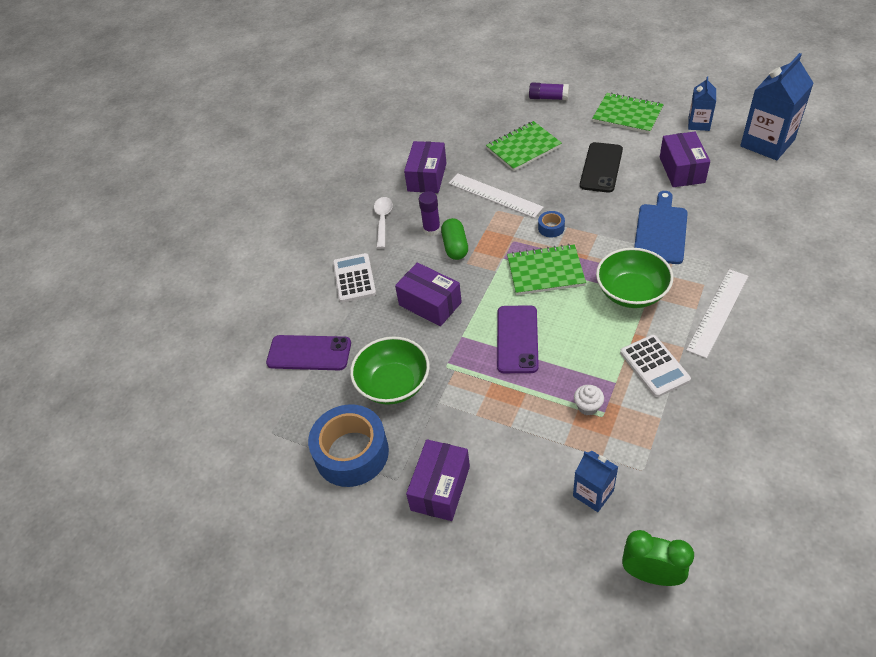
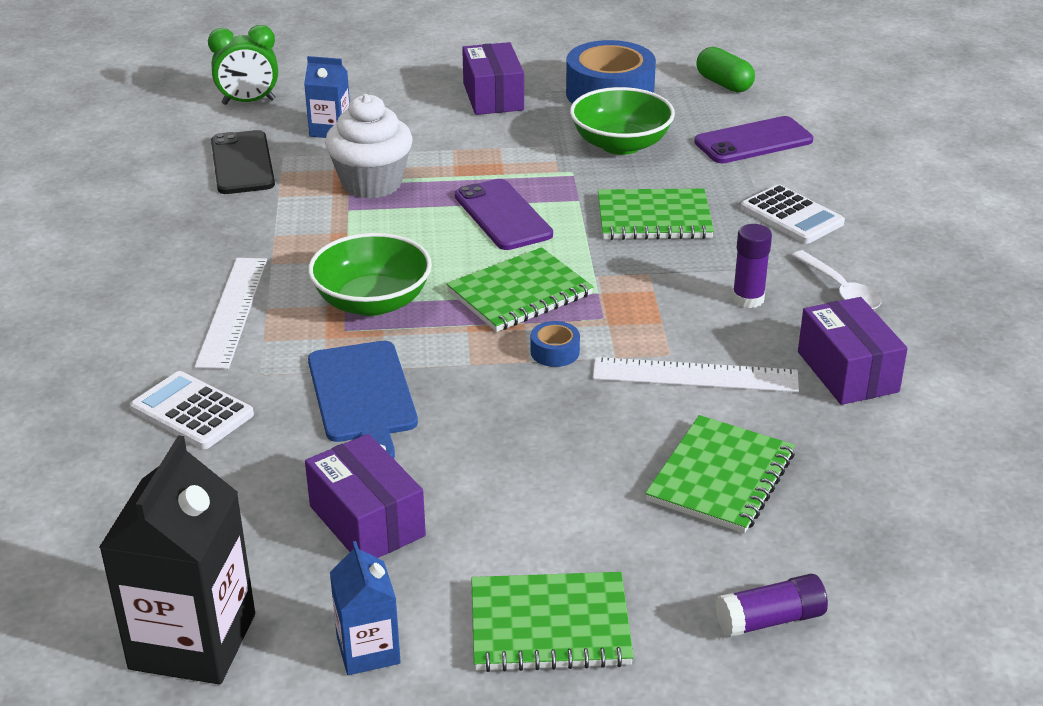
camera: 145 degrees right, 15 degrees down
purple box [395,262,462,326] -> green notebook [598,188,714,240]
green capsule [441,218,468,260] -> green capsule moved to [696,47,755,93]
white cupcake [574,385,604,416] -> white cupcake [325,94,413,199], size x2.21
black phone [580,142,623,193] -> black phone moved to [211,130,275,194]
white calculator [620,335,691,397] -> white calculator moved to [130,371,254,449]
blue carton [740,53,814,160] -> black carton [99,435,255,684]

